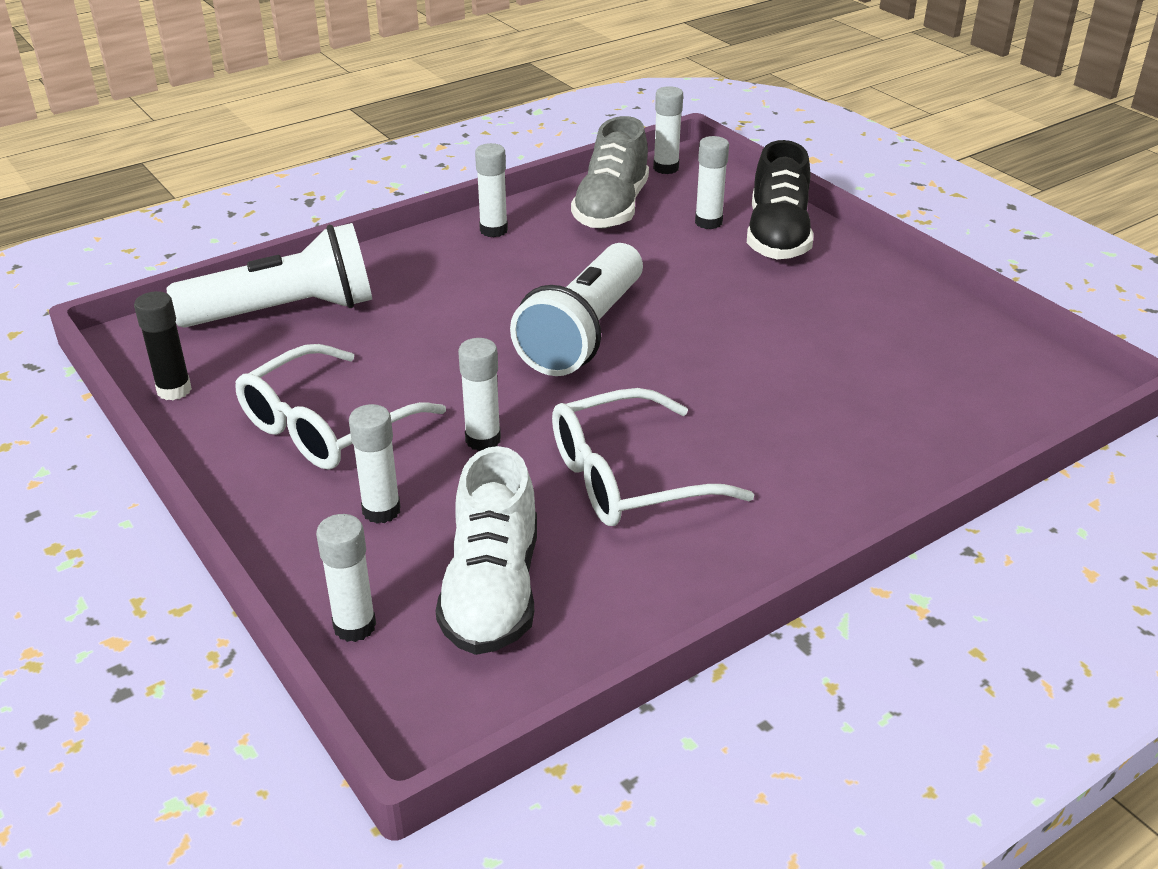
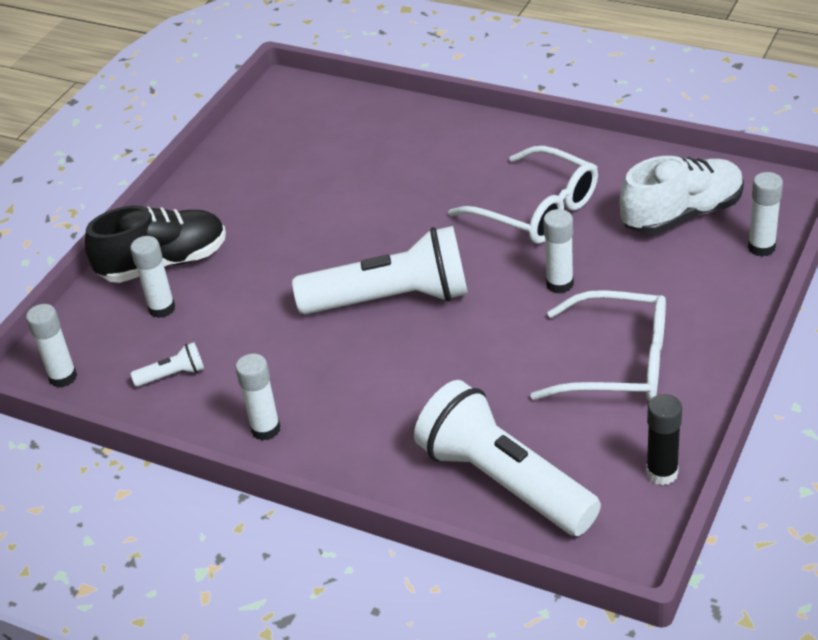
camera: 115 degrees left, 5 degrees up
white glue stick [349,404,401,524] -> none
grey shoe [571,116,649,229] -> white flashlight [131,342,204,387]

